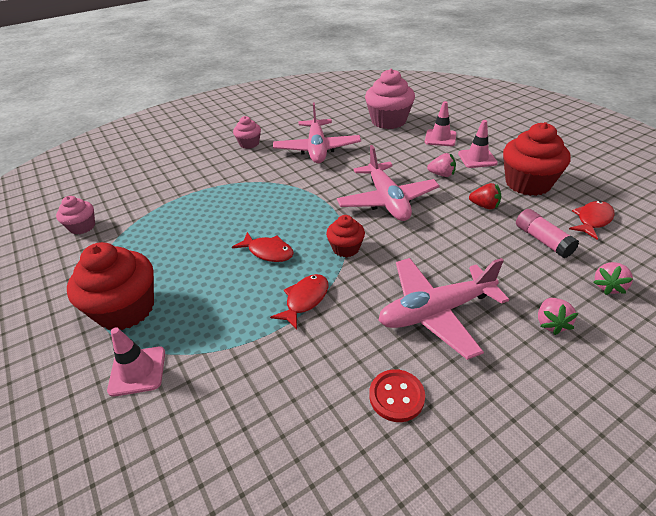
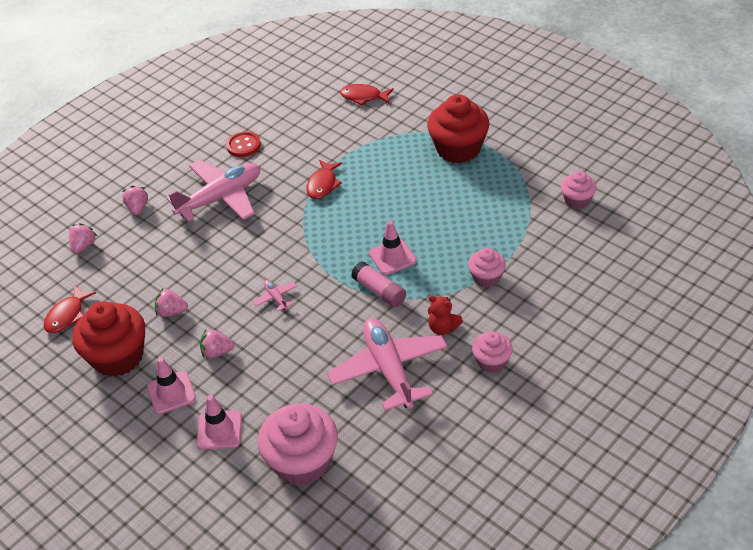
camera: 165 degrees right, 5 degrees up
pink traffic cone [107,327,165,397] -> pink traffic cone moved to [369,221,417,275]
red fish [232,232,294,262] -> red fish moved to [340,84,394,106]
red cupcake [326,215,365,257] -> none
pink plane [337,145,440,221] -> pink plane [253,280,297,312], size x0.41
red strawberry [469,183,501,209] -> pink strawberry [155,288,188,317]
pink glue stick [516,209,579,258] -> pink glue stick moved to [351,261,406,307]
none -> red teddy bear [428,295,463,335]
none -> pink cupcake [468,248,506,288]

